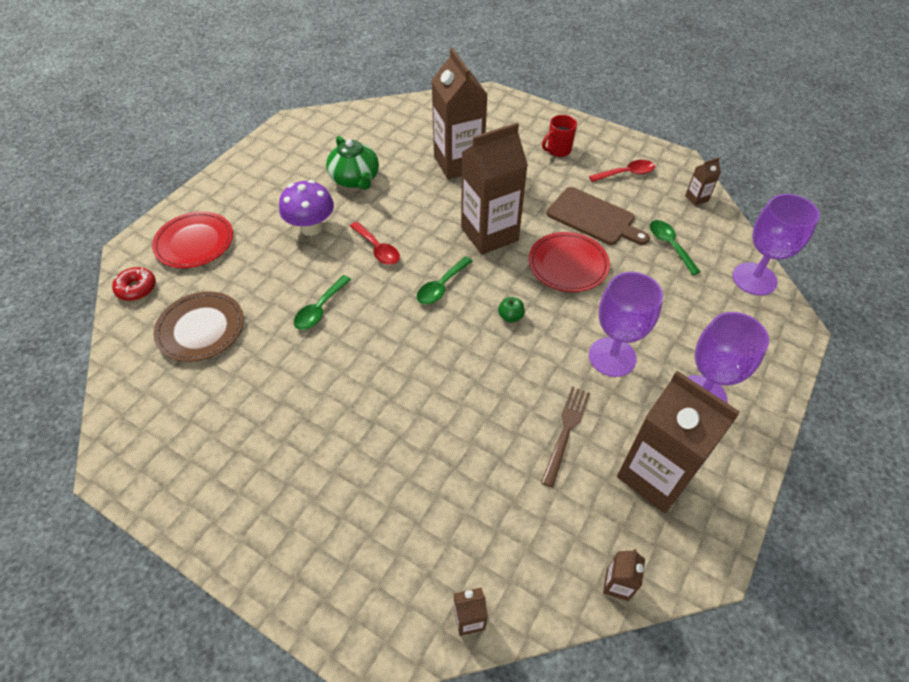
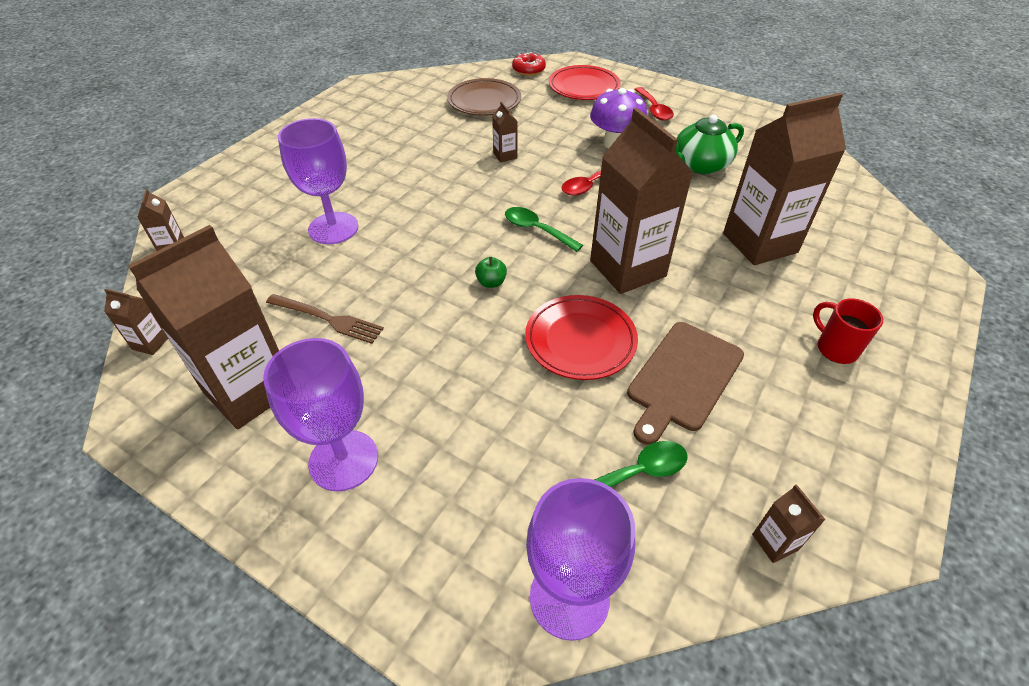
camera: 90 degrees right, 5 degrees down
green spoon [294,275,351,330] -> brown carton [492,102,518,163]
red spoon [589,160,655,182] -> red spoon moved to [634,87,674,121]
purple goblet [589,272,663,377] -> purple goblet moved to [278,118,358,244]

